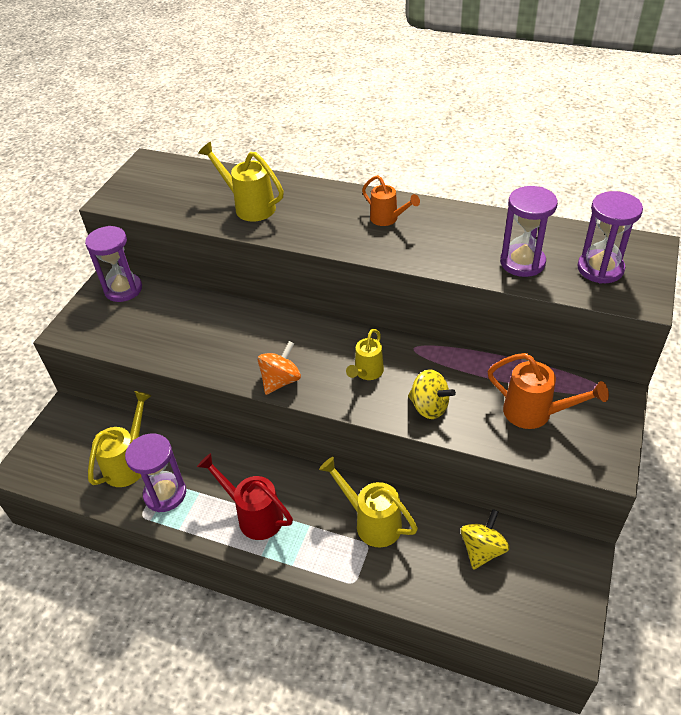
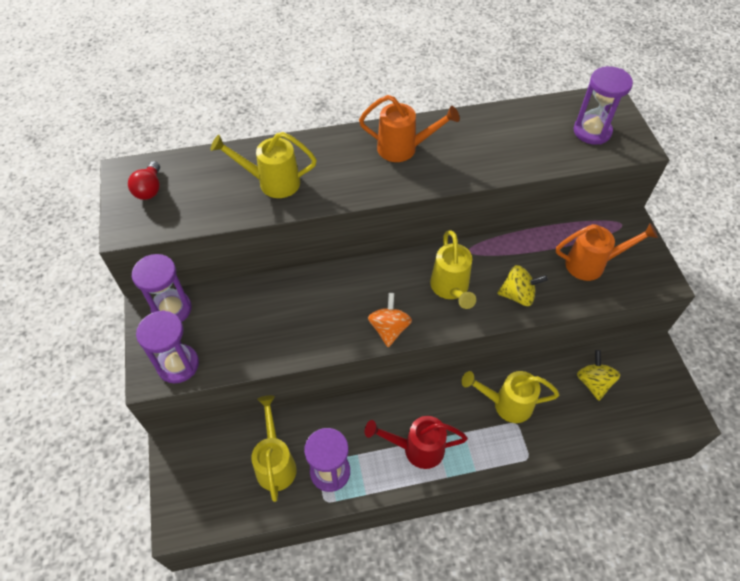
camera: 35 degrees left, 10 degrees up
yellow watering can [346,329,384,380] -> yellow watering can [430,230,476,309], size x1.50
orange watering can [362,175,420,226] -> orange watering can [359,95,460,162], size x1.50
purple hourglass [500,186,558,277] -> purple hourglass moved to [136,310,199,383]
none -> red light bulb [128,161,160,200]

